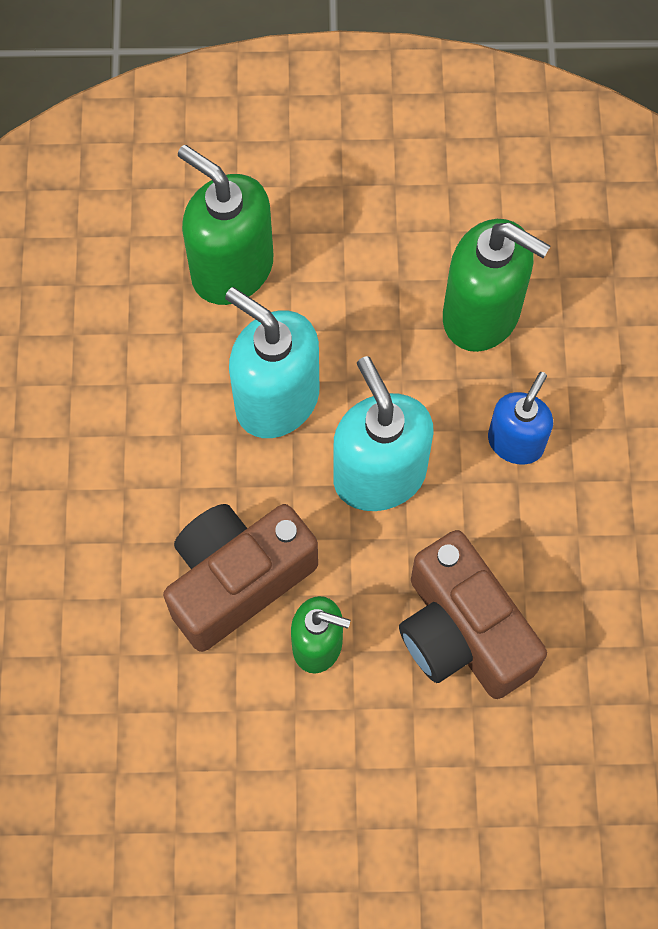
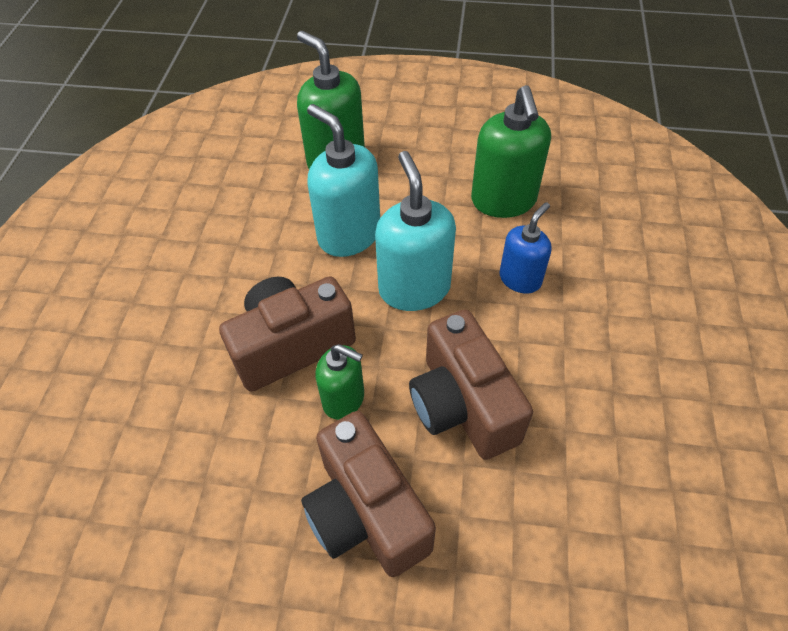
camera: 10 degrees right, 15 degrees down
green soap dispenser [443,219,550,352] -> green soap dispenser turned 45 degrees clockwise [471,85,551,218]
none -> brown camera [301,411,436,577]

